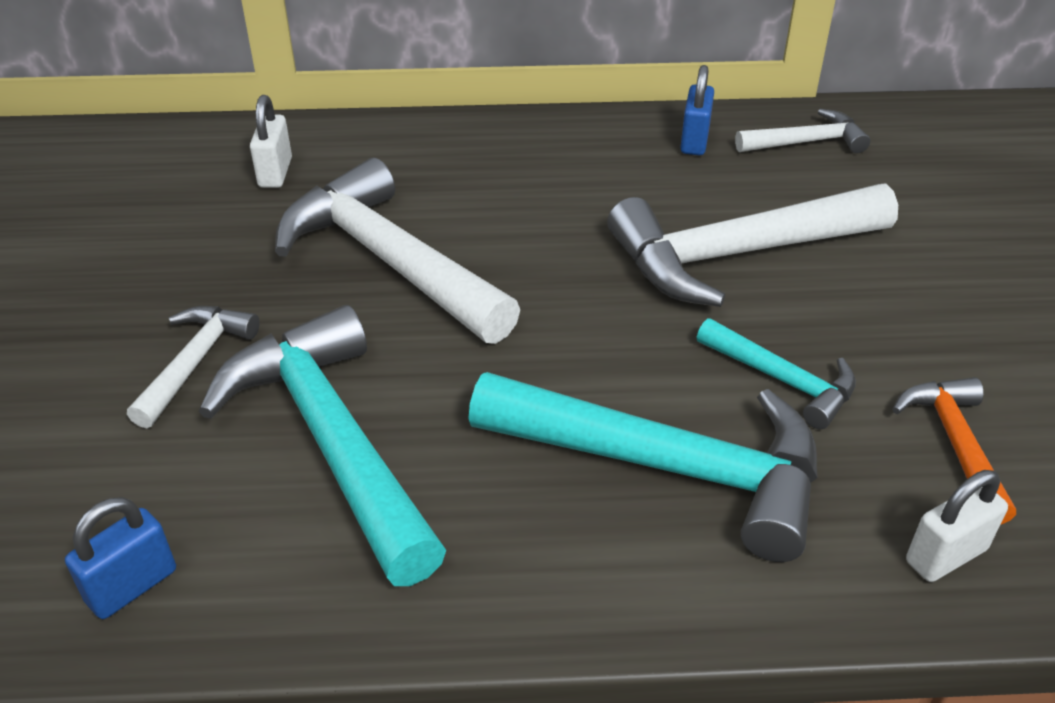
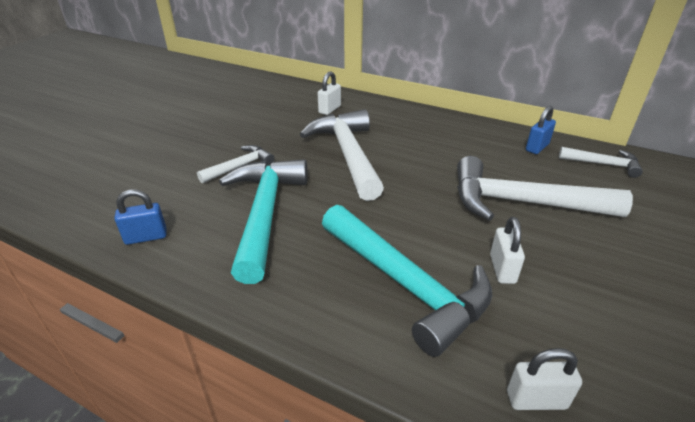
camera: 30 degrees right, 5 degrees down
turquoise hammer [697,318,856,429] -> white padlock [490,217,525,284]
orange hammer [893,377,1016,524] -> none

